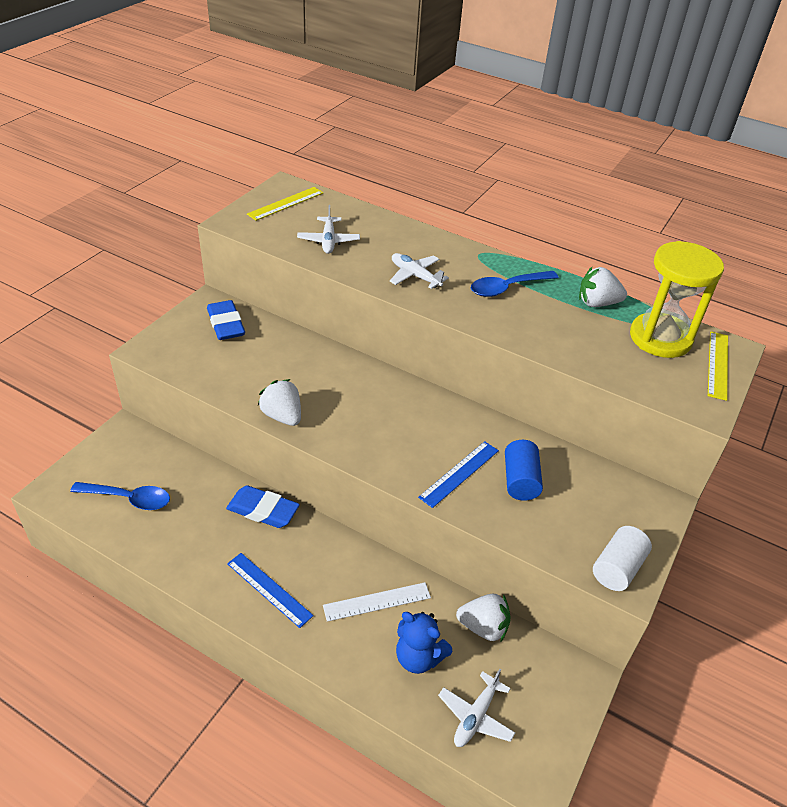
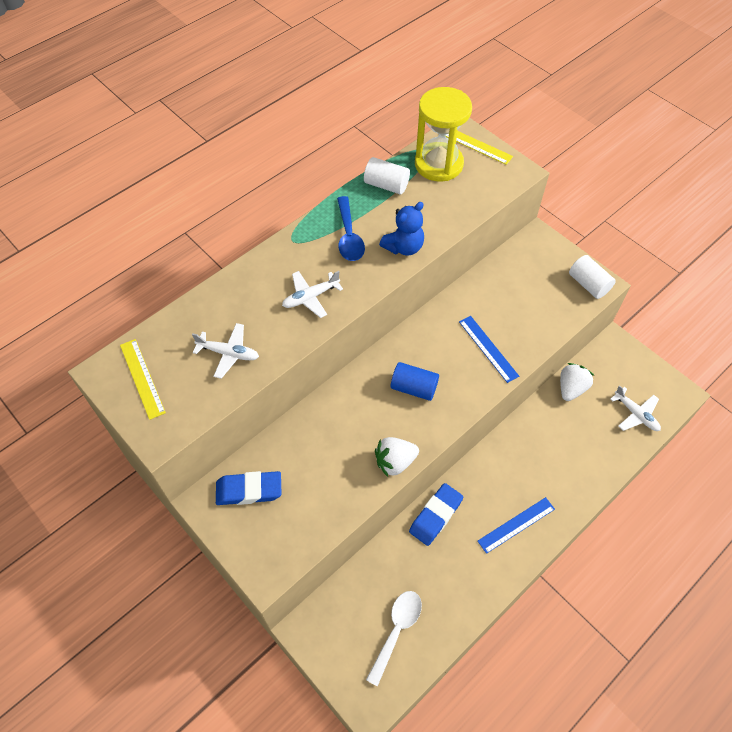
camera: 70 degrees left, 15 degrees up
blue spoon [70,482,170,510] -> white spoon [366,591,422,687]
white ruler [323,582,431,622] -> none
blue teddy bear [396,612,452,674] -> blue teddy bear moved to [379,202,424,256]
blue cylinder [505,440,543,501] -> blue cylinder moved to [391,362,439,401]
white strawberry [579,267,627,307] -> white cylinder [364,157,410,195]

